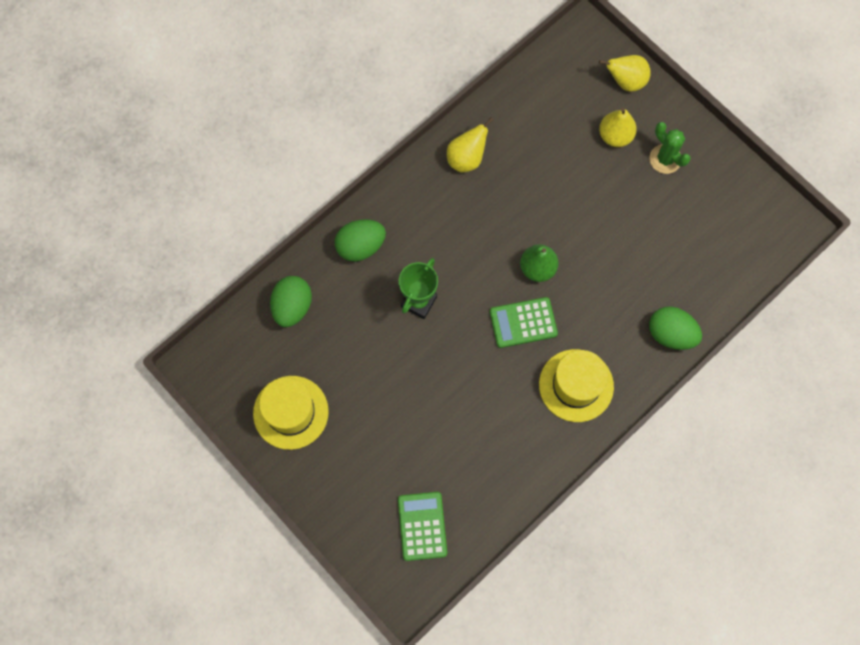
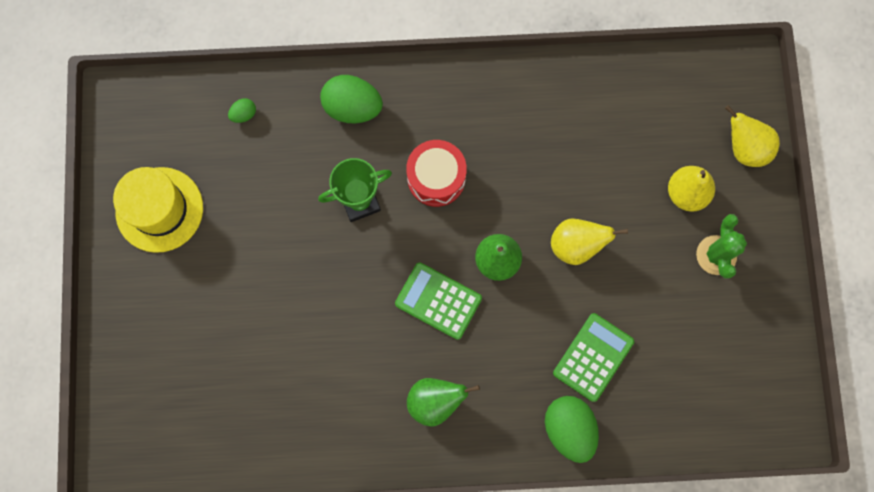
camera: 40 degrees right, 5 degrees up
green egg [270,276,312,327] -> green egg [228,98,256,123], size x0.47
green calculator [398,492,447,561] -> green calculator moved to [553,313,634,402]
yellow pear [447,117,494,172] -> yellow pear moved to [551,219,628,265]
yellow hat [539,349,614,422] -> green pear [407,378,480,427]
none -> red drum [406,140,467,207]

